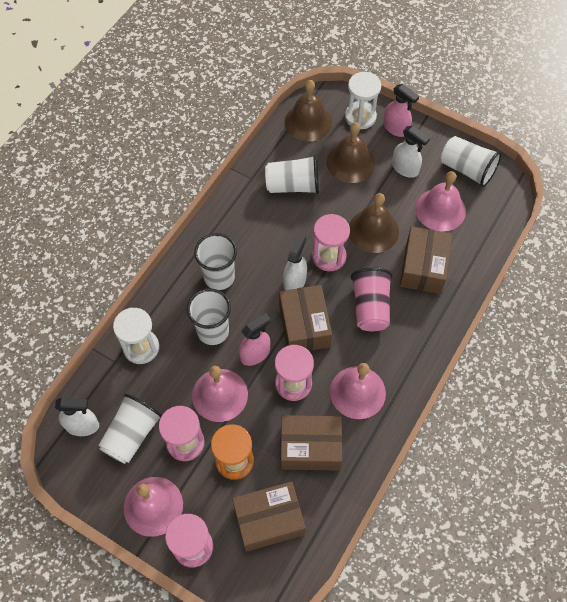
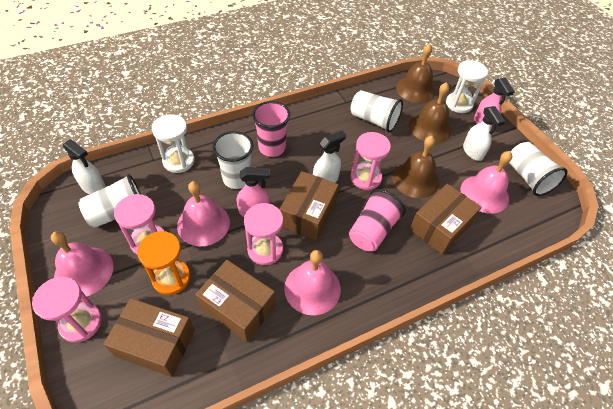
camera: 30 degrees right, 10 degrees down
white cup [194,233,237,290] -> pink cup [252,101,290,157]

